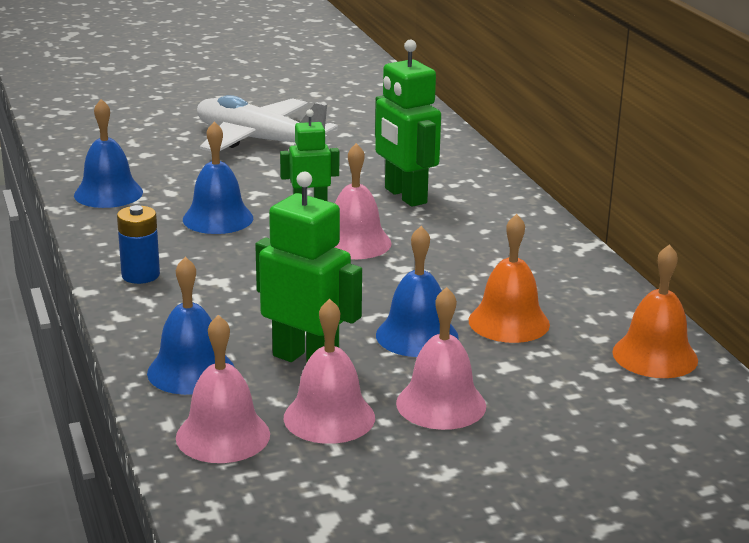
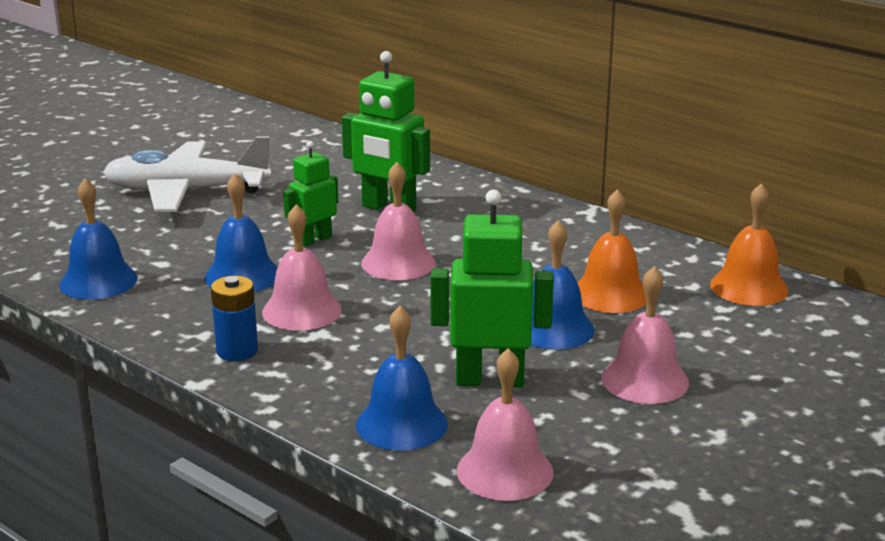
camera: 30 degrees left, 0 degrees up
pink bell [284,299,375,444] -> pink bell moved to [262,204,342,331]

